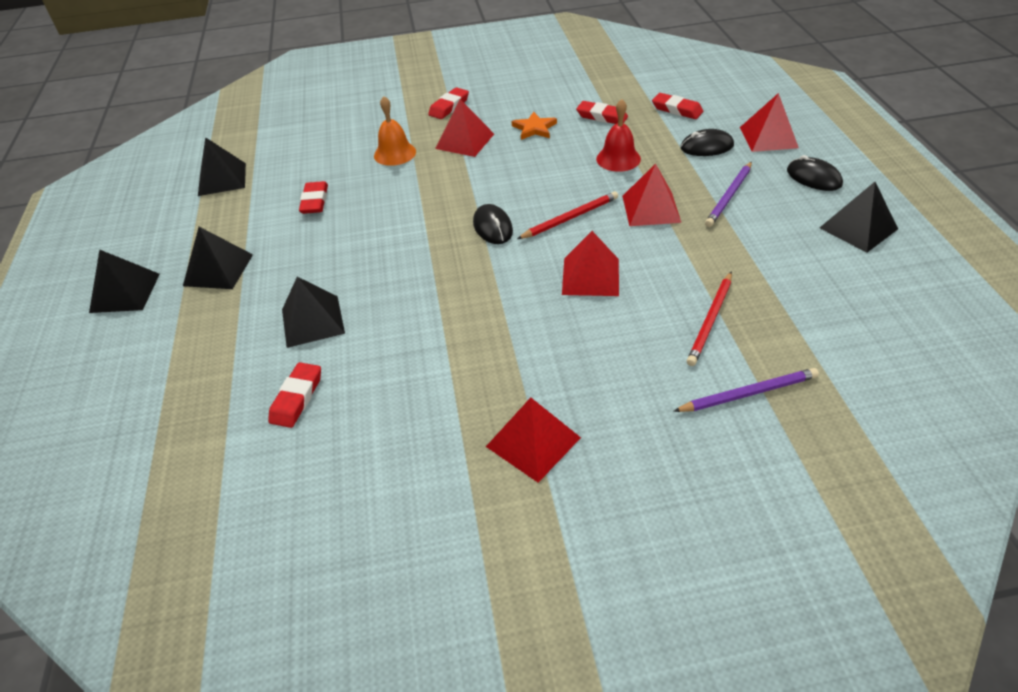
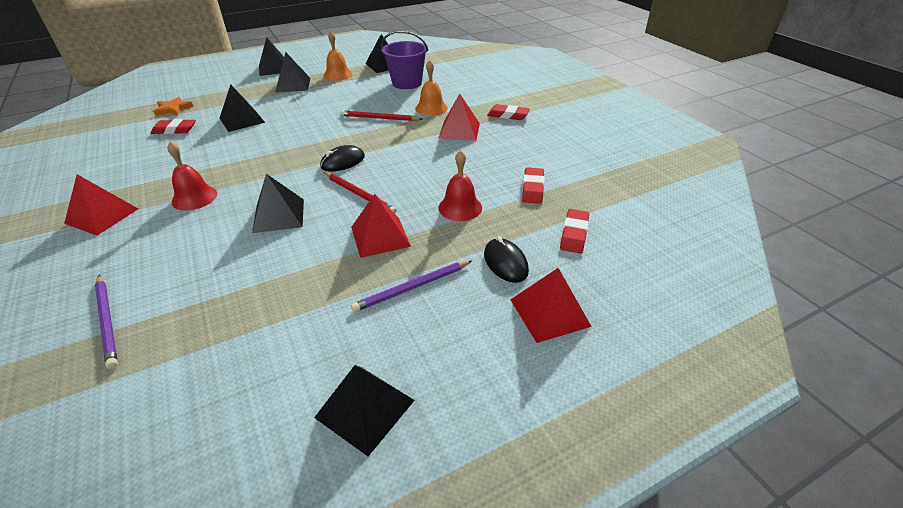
camera: 70 degrees right, 5 degrees down
red eraser [299,181,328,214] -> none
orange star [511,112,557,140] -> orange star moved to [154,97,193,116]
red pyramid [562,231,619,296] -> black pyramid [252,174,304,233]
red pencil [687,271,732,366] -> red pencil moved to [340,110,422,121]
purple pencil [705,161,752,227] -> purple pencil turned 45 degrees counterclockwise [351,260,473,312]
black mouse [787,155,843,191] -> none
none -> red bell [168,142,217,211]
none -> orange bell [323,31,352,81]
none -> purple bucket [381,30,428,89]

